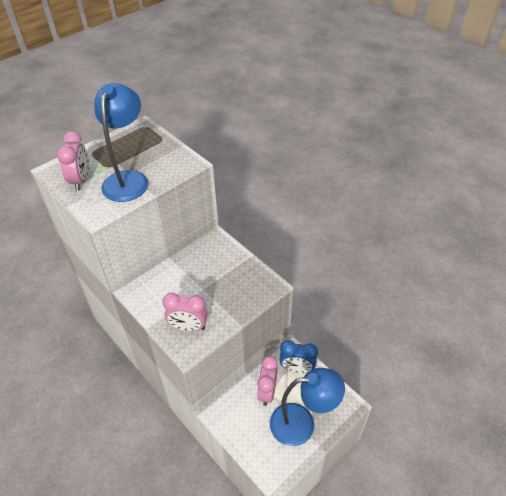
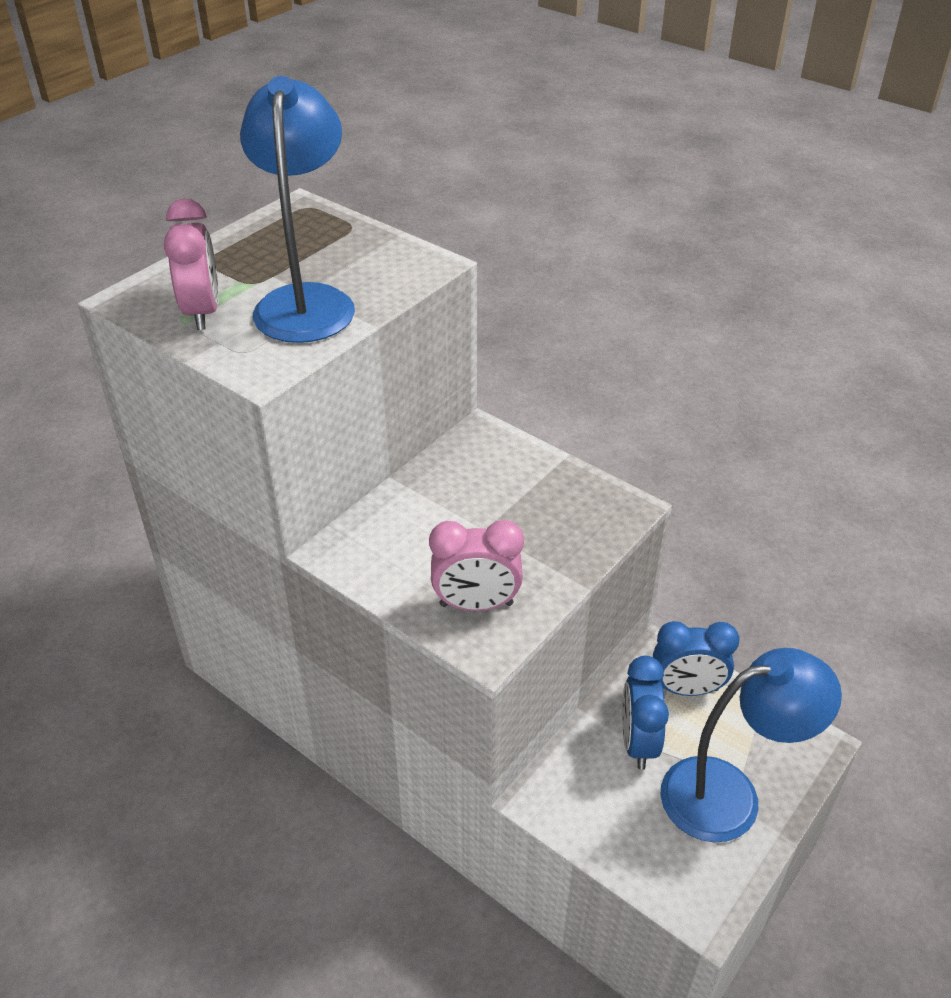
camera: 10 degrees left, 5 degrees down
pink clock [257,356,278,406] -> blue clock [622,656,669,770]

